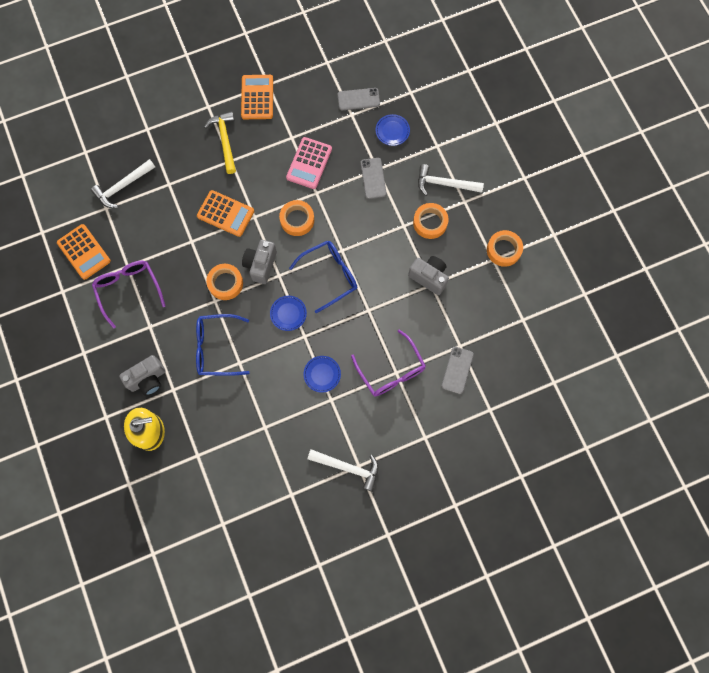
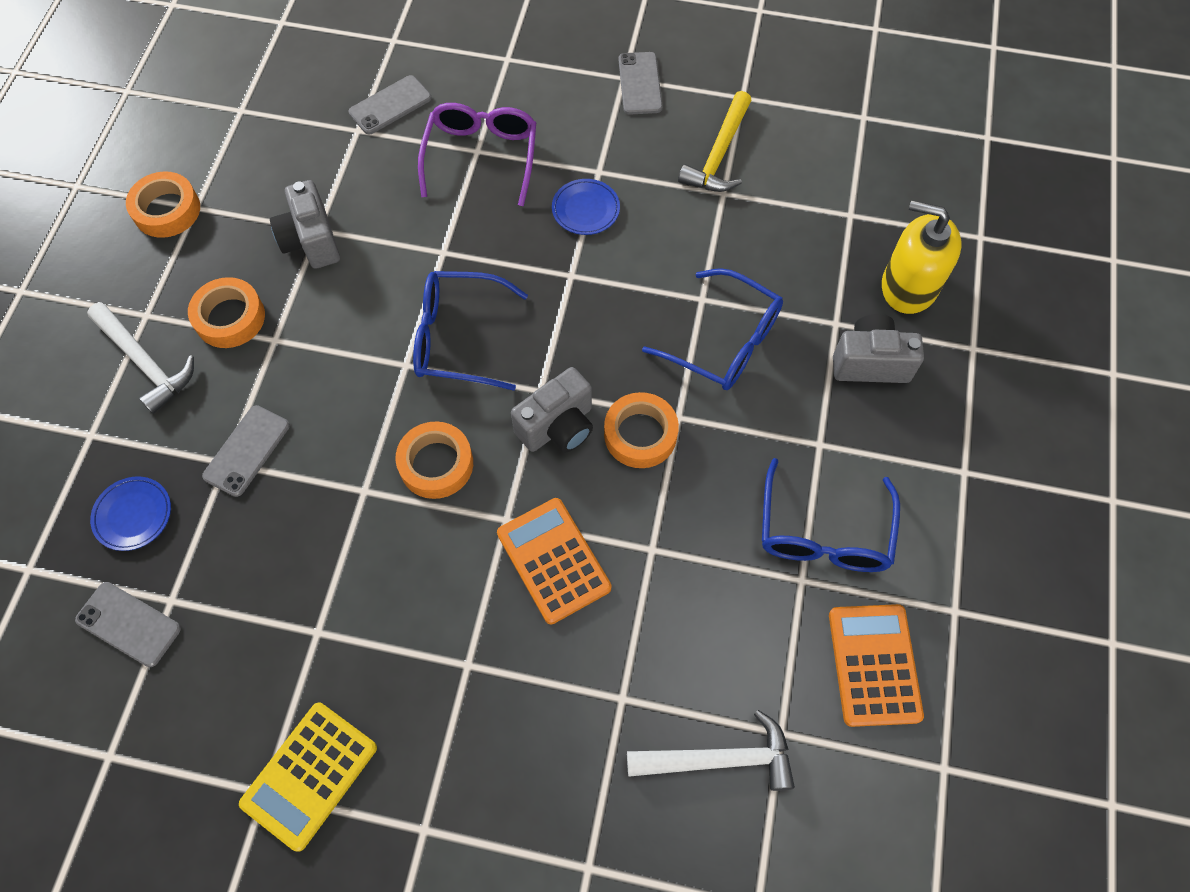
camera: 145 degrees left, 10 degrees down
purple glasses [92,261,165,329] -> blue glasses [762,458,900,572]
yellow hammer [204,111,236,174] -> yellow hammer moved to [678,91,752,192]
orange calculator [241,75,273,119] -> yellow calculator [239,703,377,851]
blue plate [270,296,307,331] -> none
pink calculator [286,137,332,189] -> none
white hammer [308,449,379,491] -> grey phone [618,52,663,115]

